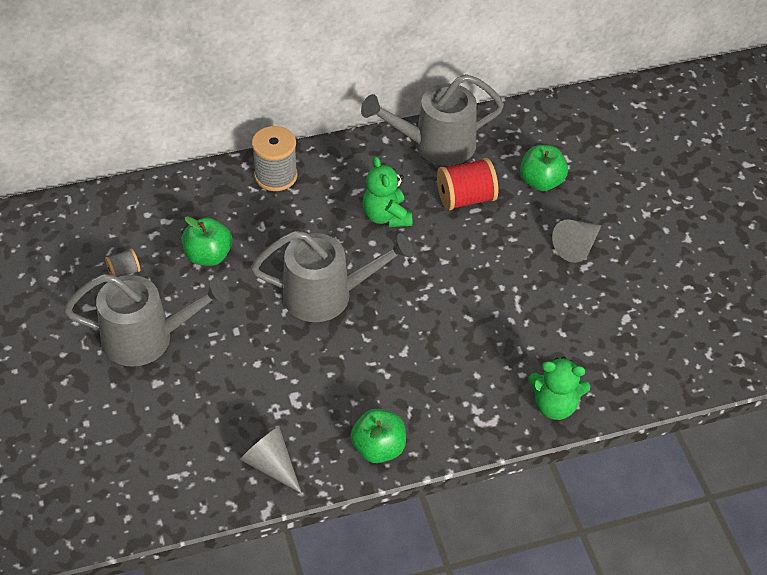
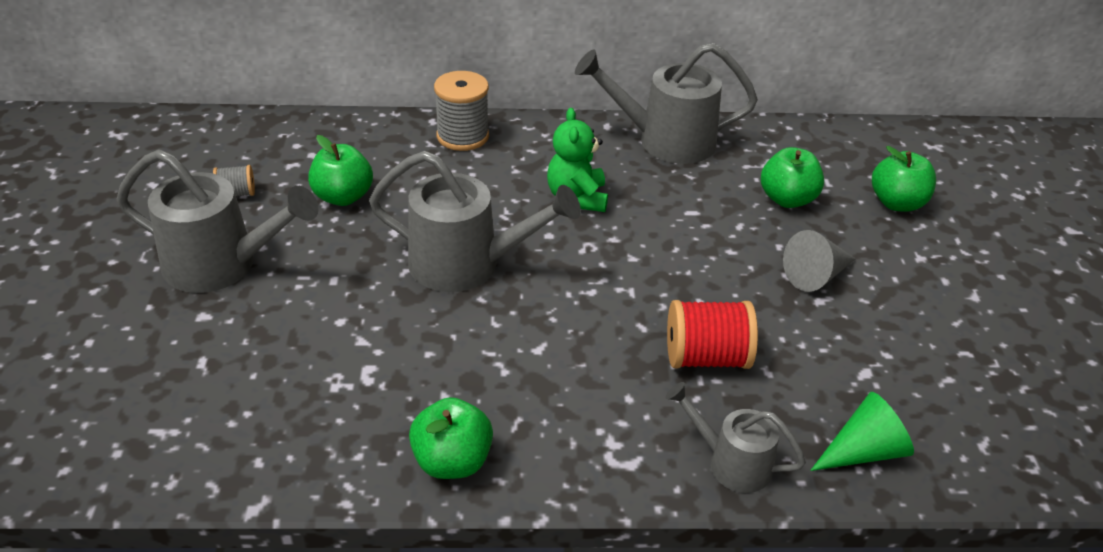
camera: 15 degrees right, 10 degrees down
grey cone [240,427,302,494] -> none
red spool [437,158,498,210] -> red spool moved to [667,300,758,369]
green teddy bear [528,357,590,420] -> grey watering can [665,382,806,493]
none -> green cone [810,392,914,471]
none -> green apple [872,146,936,212]

